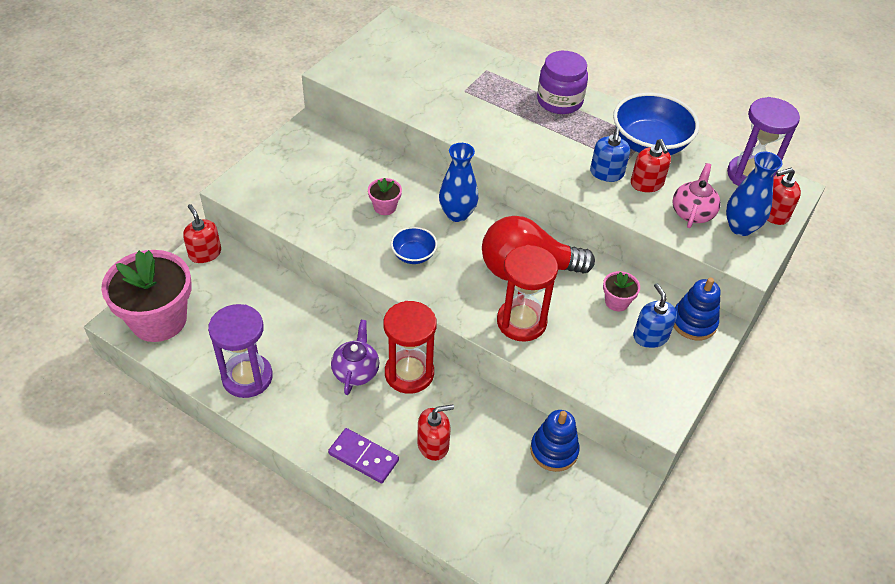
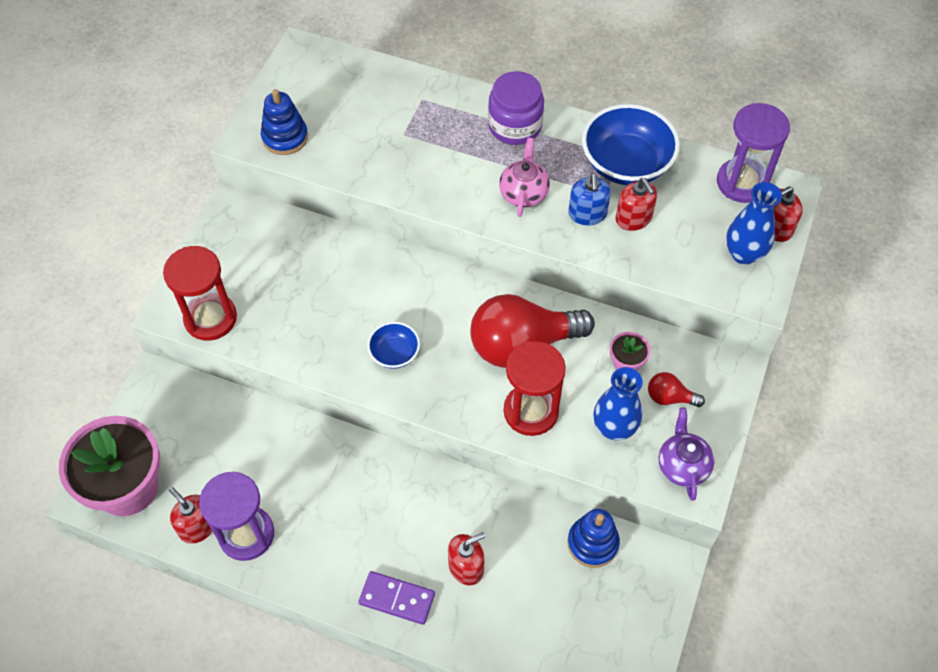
camera: 10 degrees left, 10 degrees up
red soap dispenser [183,204,221,263] -> red soap dispenser moved to [169,487,213,544]
purple teapot [331,320,379,395] -> purple teapot moved to [659,408,715,501]
pink flower pot [368,178,402,215] -> none
red hourglass [384,301,437,394] -> red hourglass moved to [163,246,237,341]
blue vase [439,143,478,222] -> blue vase moved to [593,367,643,440]
blue soap dispenser [633,283,677,348] -> red light bulb [648,372,705,407]
pink teapot [672,163,721,228] -> pink teapot moved to [499,138,550,217]
blue stacking toy [674,278,720,341] -> blue stacking toy moved to [261,89,308,155]

